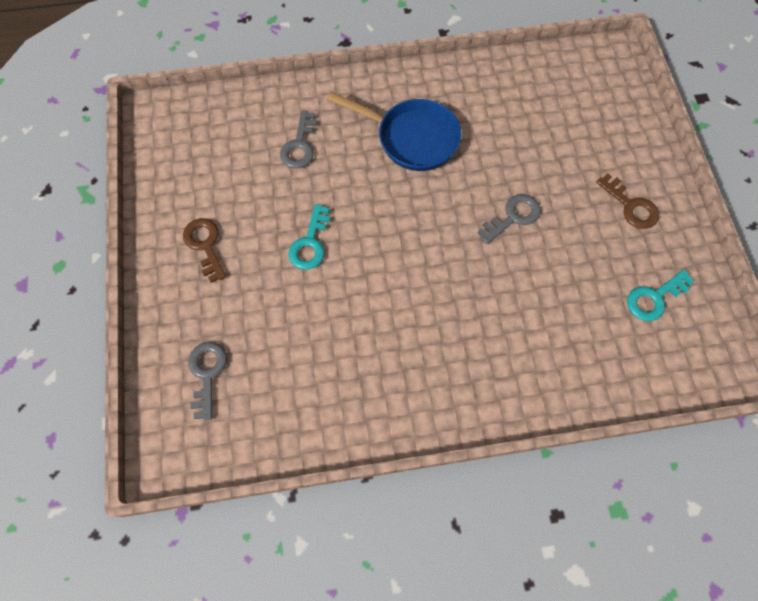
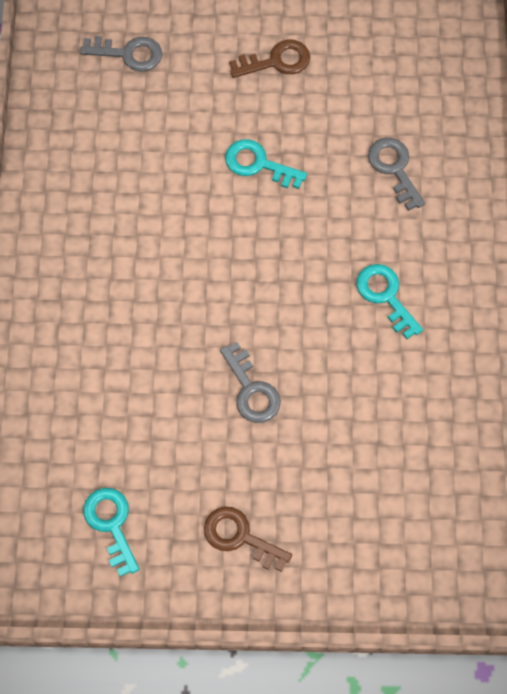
camera: 100 degrees right, 0 degrees up
grey key [280,110,317,169] -> grey key turned 45 degrees clockwise [368,138,425,211]
blue pan [327,92,462,171] -> turquoise key [357,264,423,339]
brown key [596,173,659,229] -> brown key turned 60 degrees clockwise [204,506,292,572]

